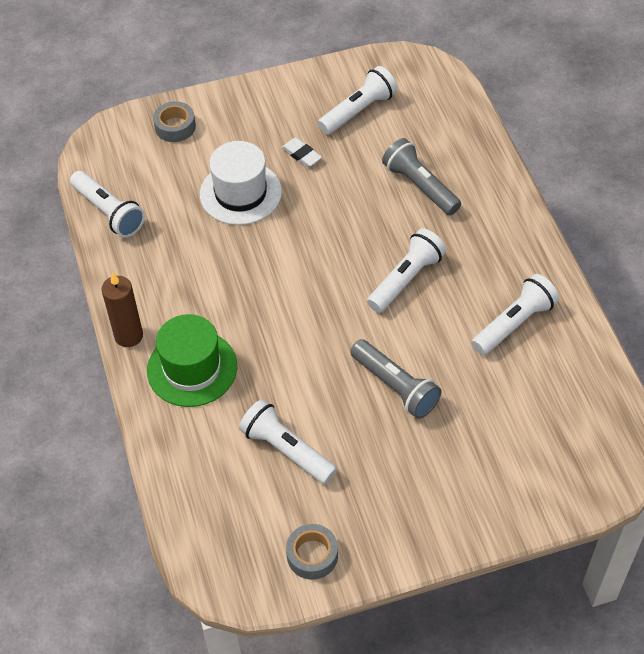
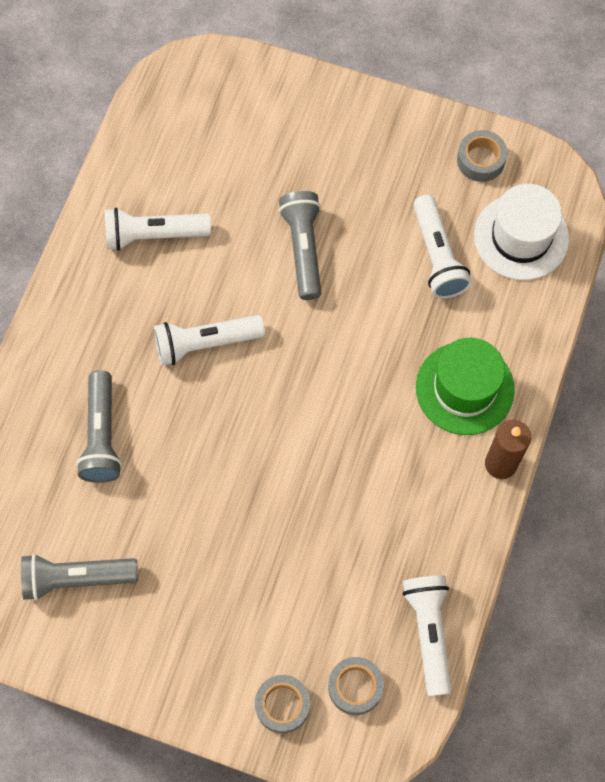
camera: 145 degrees left, 15 degrees up
white hat [200,141,282,225] -> white hat moved to [474,184,569,280]
white eraser [281,137,322,167] -> none
white flashlight [318,66,398,135] -> grey flashlight [21,554,138,601]
none -> grey tape [328,657,384,715]

